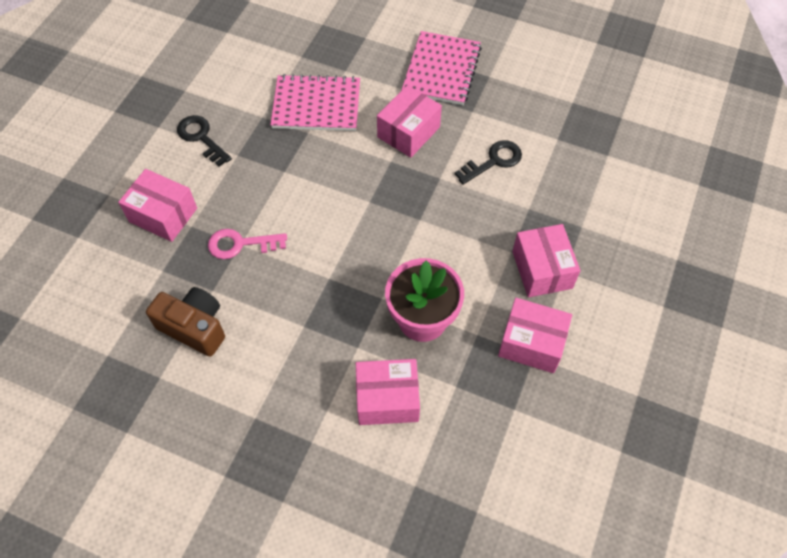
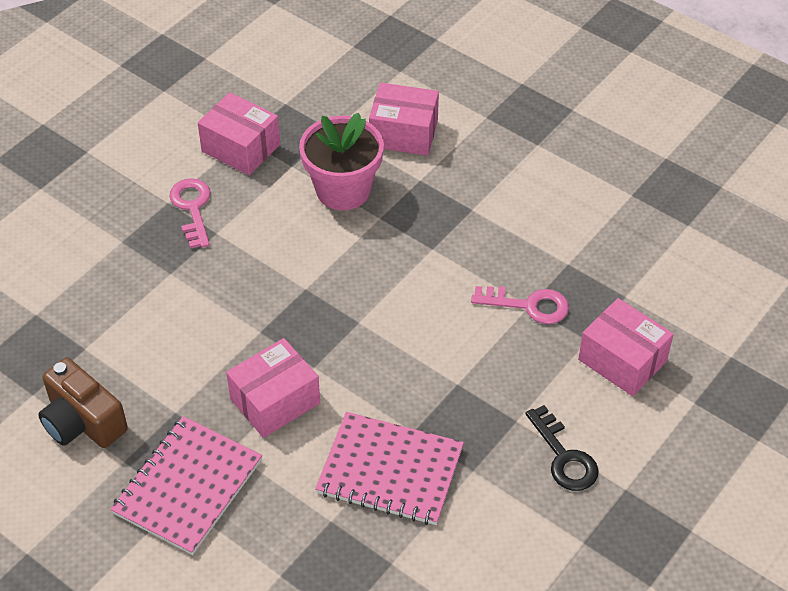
camera: 165 degrees left, 10 degrees down
brown camera [146,287,225,357] -> brown camera moved to [38,358,128,448]
black key [455,140,522,185] -> none
pink box [512,224,581,297] -> pink key [169,178,211,249]

